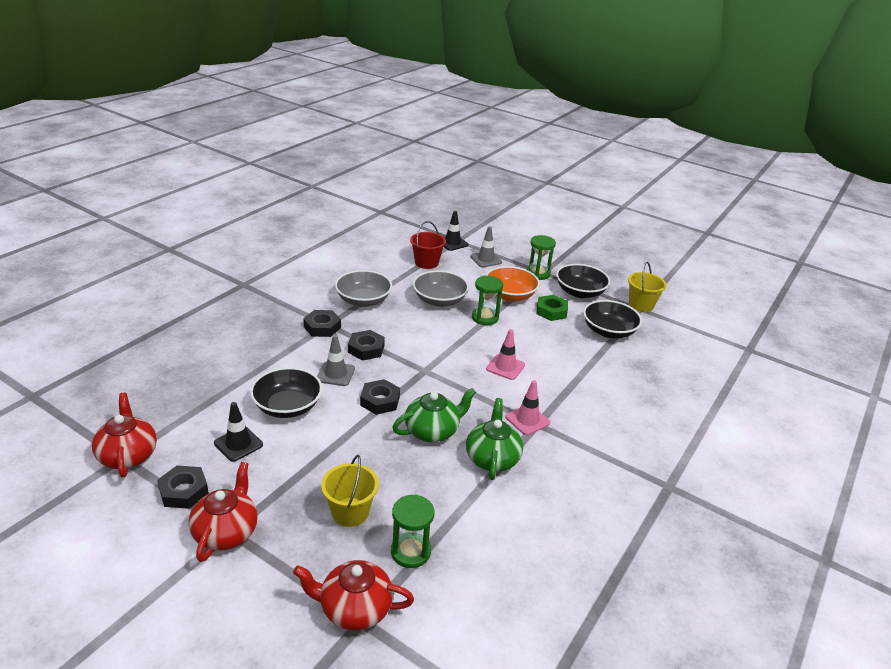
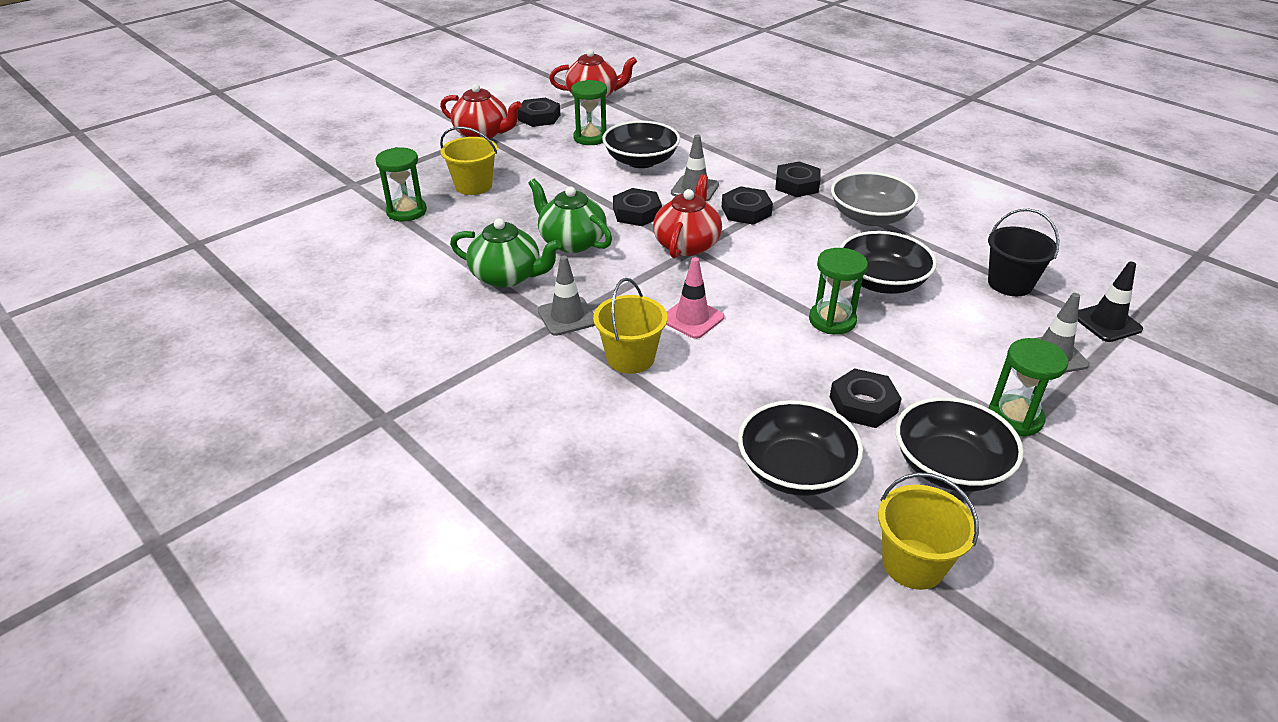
camera: 105 degrees right, 5 degrees up
black traffic cone [214,402,263,462] -> green hourglass [571,80,607,145]
red teapot [293,560,414,631] -> red teapot moved to [653,175,722,259]
green teapot [392,388,476,442] -> green teapot turned 150 degrees clockwise [528,179,612,253]
red bucket [410,221,446,269] -> black bucket [988,209,1059,296]
grey bowl [413,270,469,307] -> black bowl [840,231,937,294]
orange bowl [485,266,540,301] -> none
pink traffic cone [505,380,550,435] -> grey traffic cone [538,256,595,336]
green nut [536,295,568,321] -> black nut [830,368,902,428]
none -> yellow bucket [593,278,667,374]

